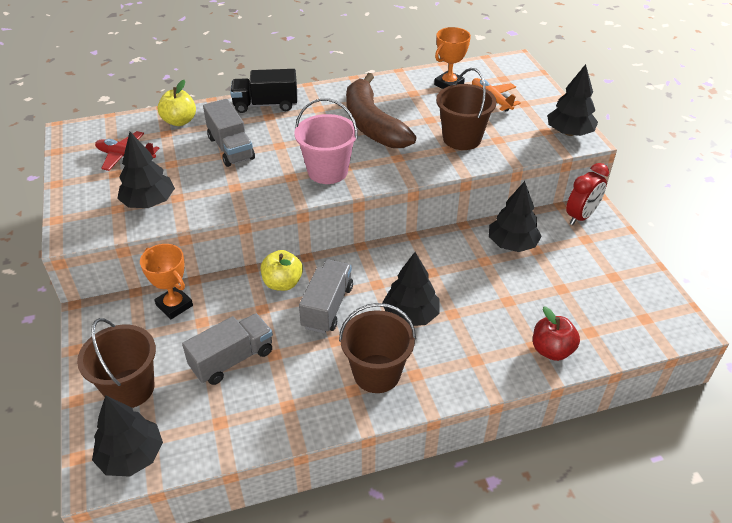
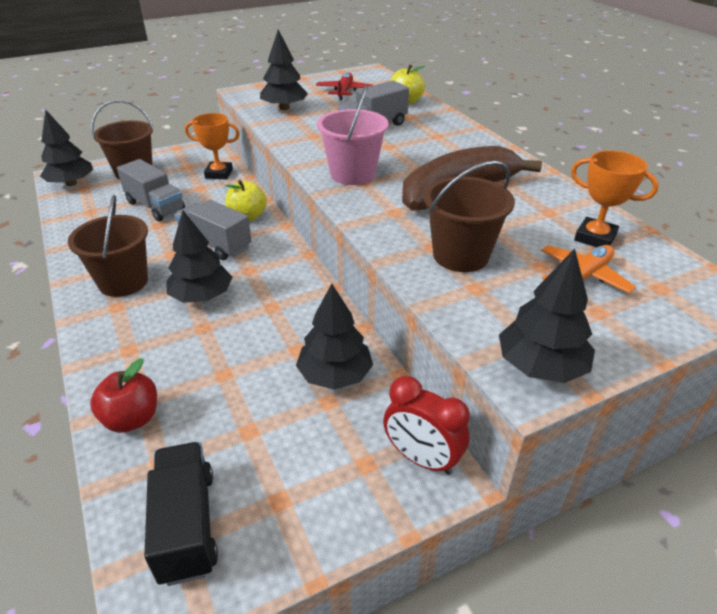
camera: 80 degrees right, 5 degrees down
orange trophy [140,244,193,319] -> orange trophy turned 60 degrees clockwise [185,113,240,180]
black truck [230,69,297,113] -> black truck moved to [144,442,218,586]
grey truck [299,260,353,334] -> grey truck turned 150 degrees counterclockwise [174,200,252,260]

